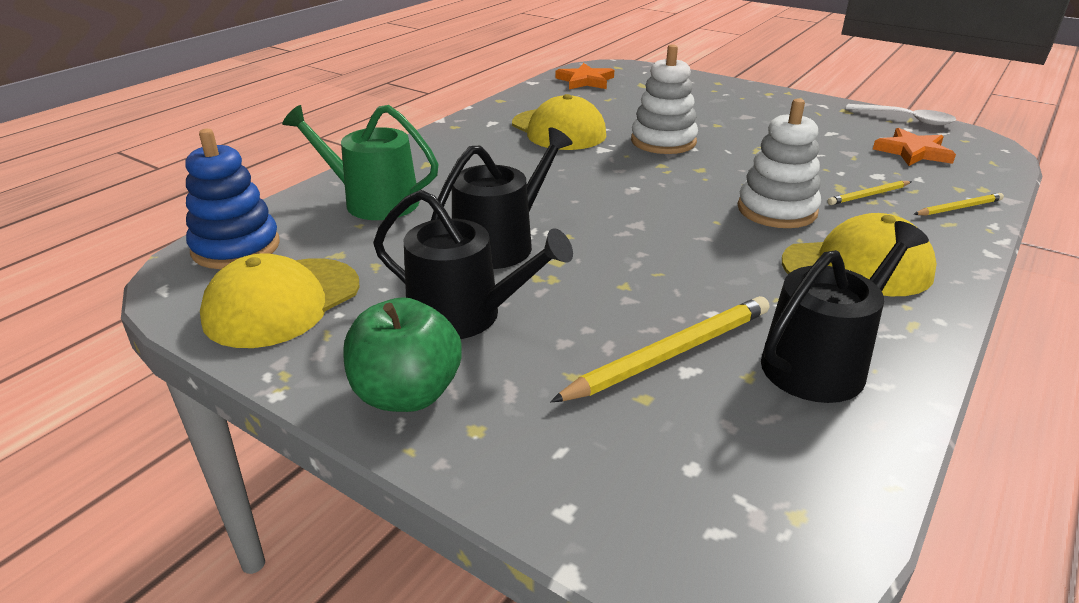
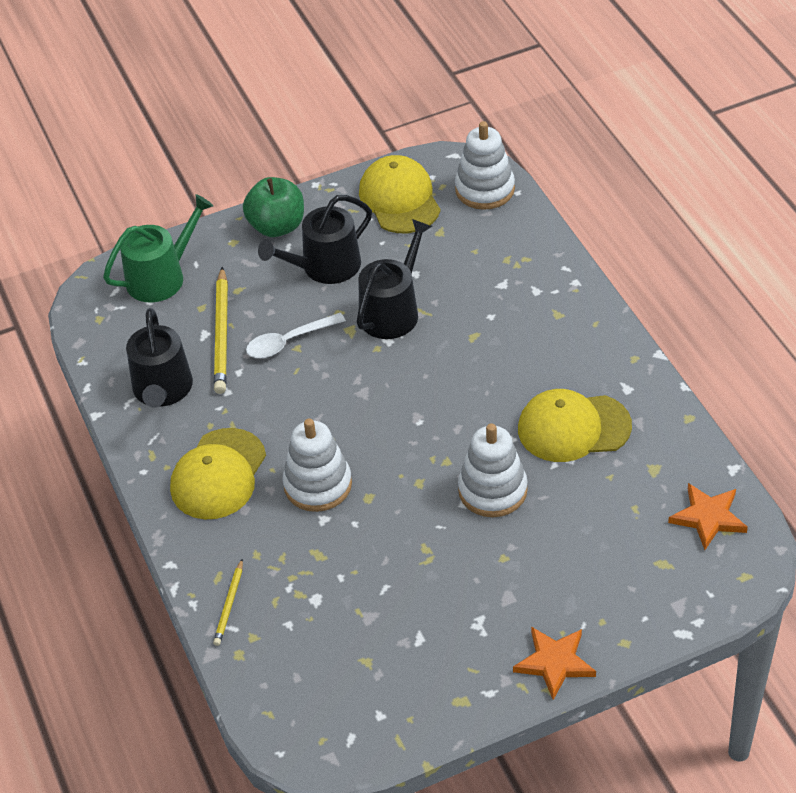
camera: 125 degrees right, 15 degrees up
blue stacking toy [185,129,280,269] -> white stacking toy [455,121,515,210]
green watering can [282,105,439,220] -> green watering can moved to [103,194,213,302]
black watering can [431,127,573,269] -> black watering can turned 135 degrees counterclockwise [357,219,432,339]
yellow pencil [827,181,912,205] -> none
white spoon [846,104,956,125] -> white spoon moved to [246,313,346,358]
orange star [873,128,956,166] -> orange star moved to [513,627,596,700]

